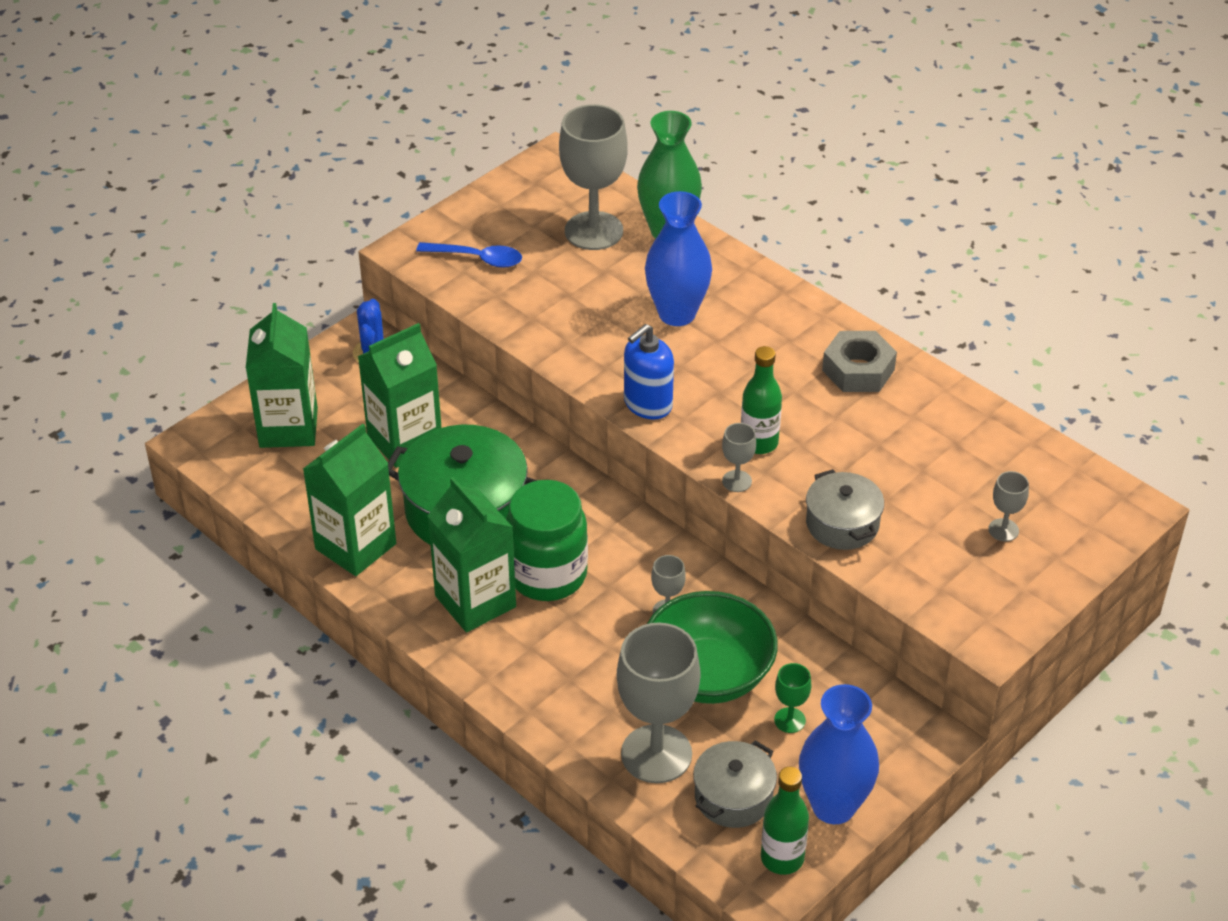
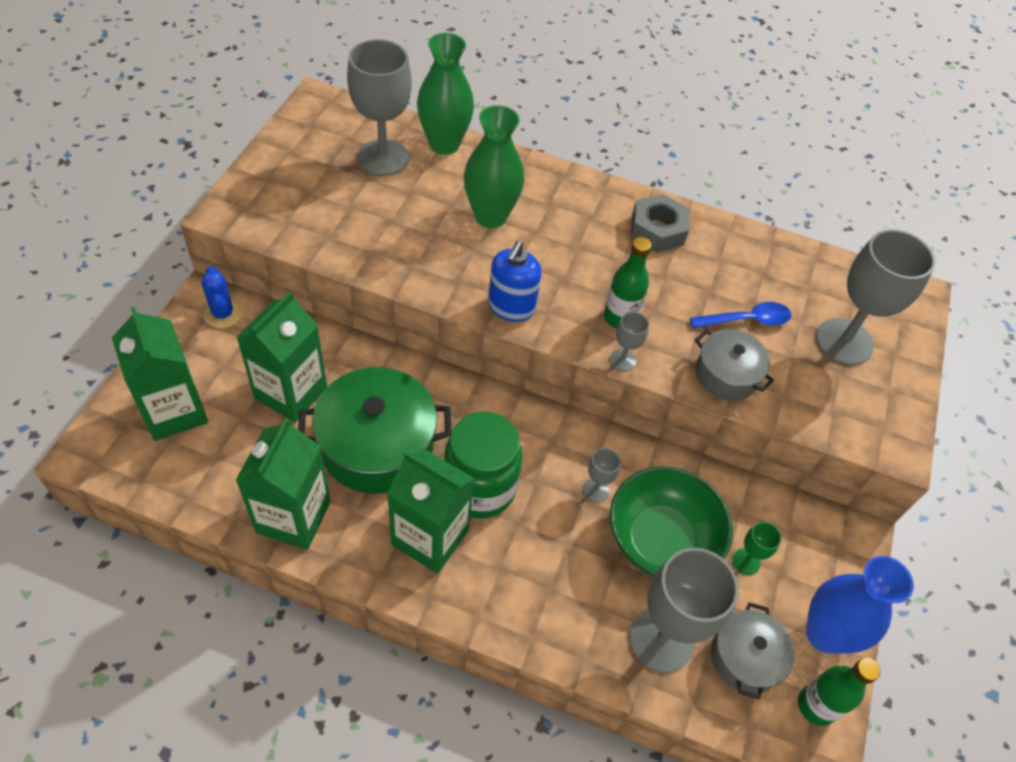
camera: 30 degrees left, 10 degrees up
blue spoon [416,242,522,268] -> blue spoon moved to [690,302,791,329]
blue vase [645,191,712,326] -> green vase [464,105,524,228]
grey goblet [988,471,1029,541] -> grey goblet [816,230,935,365], size x2.24

